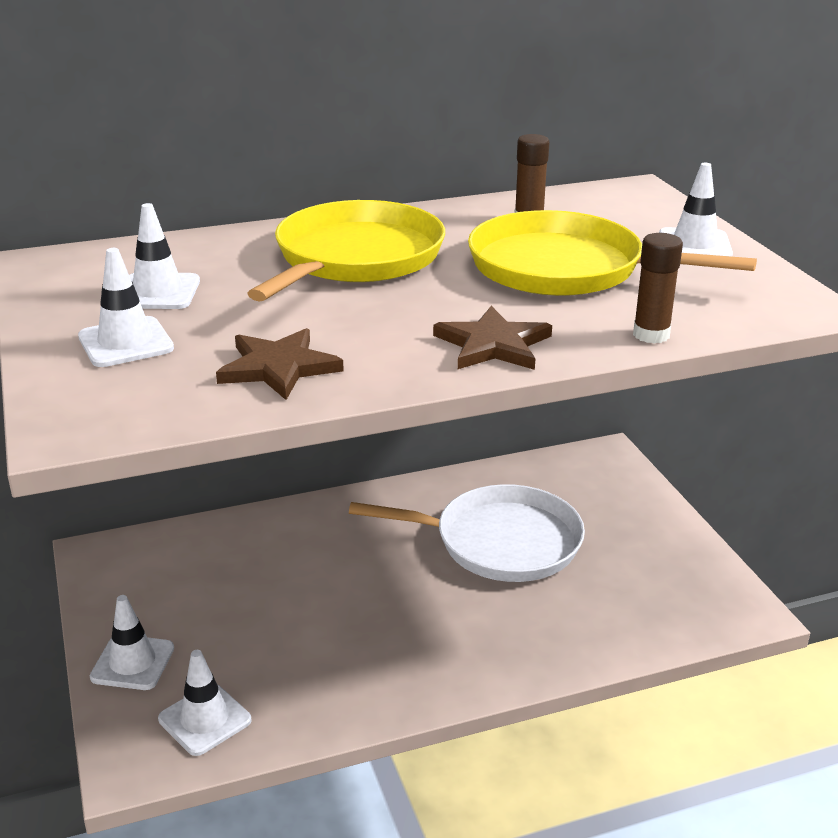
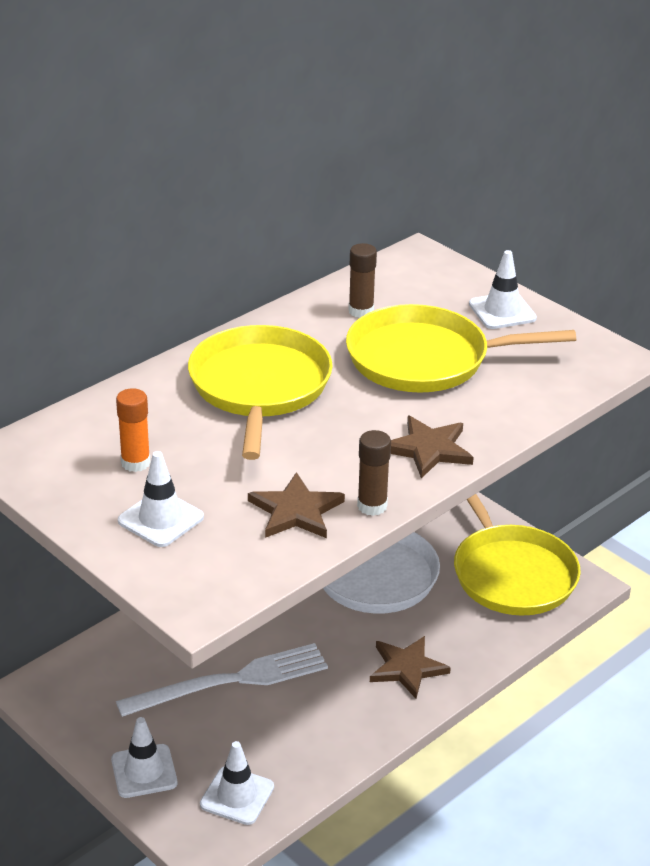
camera: 25 degrees left, 5 degrees up
white traffic cone [129,203,200,309] -> orange glue stick [116,388,151,472]
brown glue stick [633,233,683,344] -> brown glue stick moved to [357,430,391,516]
none -> white fork [116,643,328,717]
none -> brown star [370,636,451,699]
none -> yellow pan [454,494,581,616]

